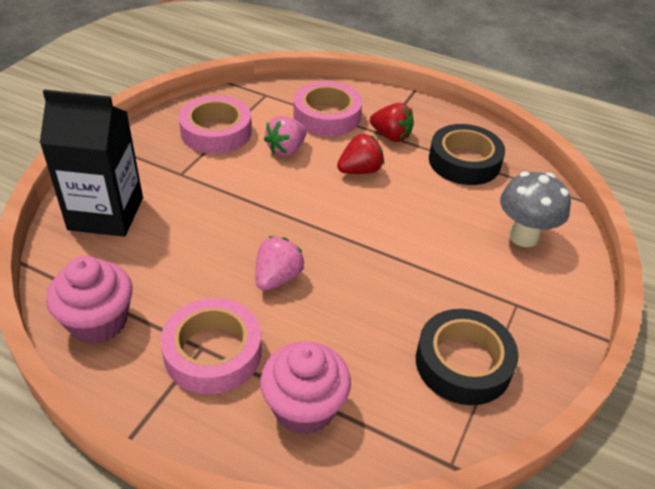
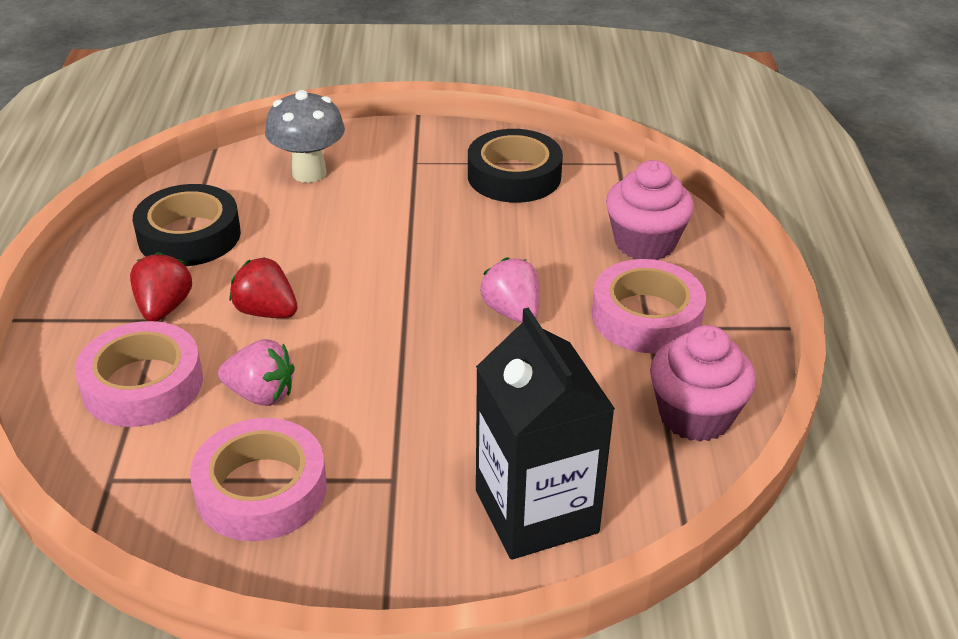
camera: 115 degrees left, 5 degrees down
pink strawberry [255,236,304,291] -> pink strawberry turned 60 degrees clockwise [480,257,539,323]

